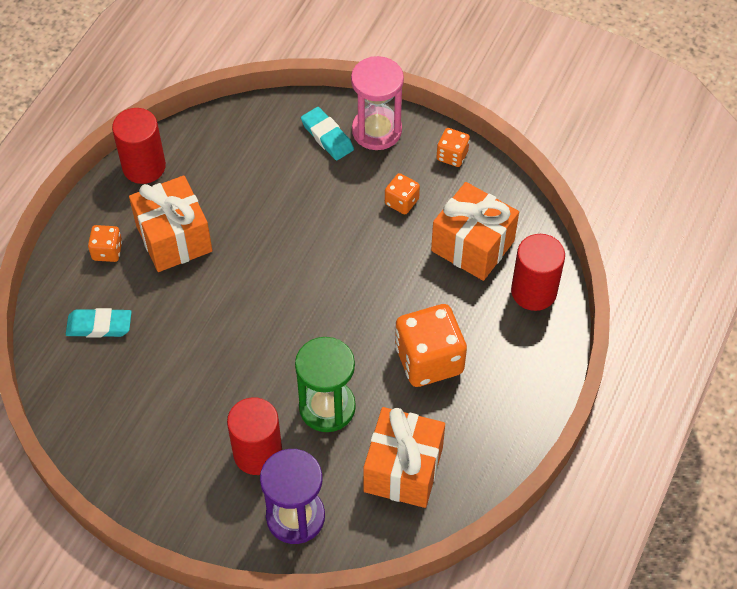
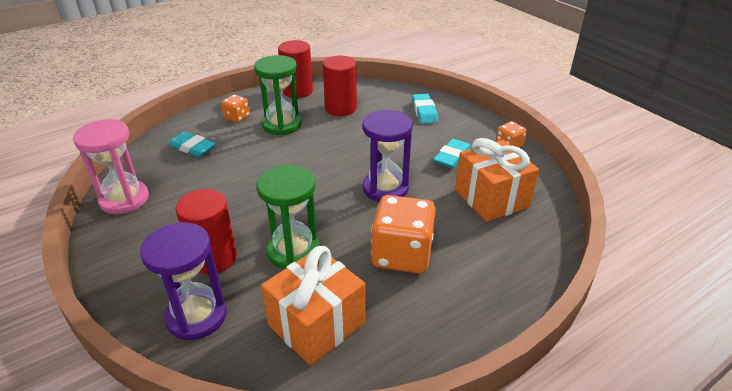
camera: 30 degrees right, 20 degrees down
orange gift [129,175,213,272] -> green hourglass [254,55,302,135]
pink hourglass [351,56,404,150] -> pink hourglass moved to [73,119,149,214]
orange dice [385,173,420,214] -> turquoise eraser [433,139,471,169]
red cylinder [511,234,565,311] -> red cylinder moved to [323,56,357,116]
none -> purple hourglass [363,110,413,202]

